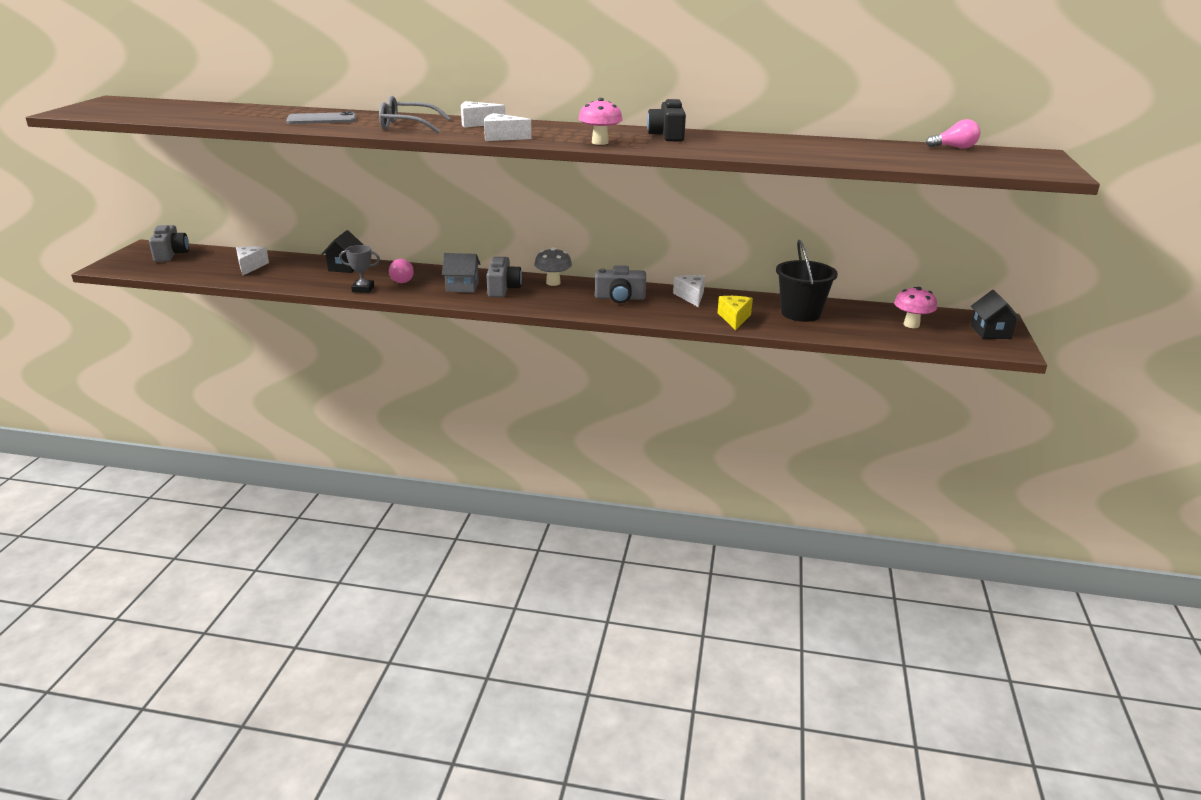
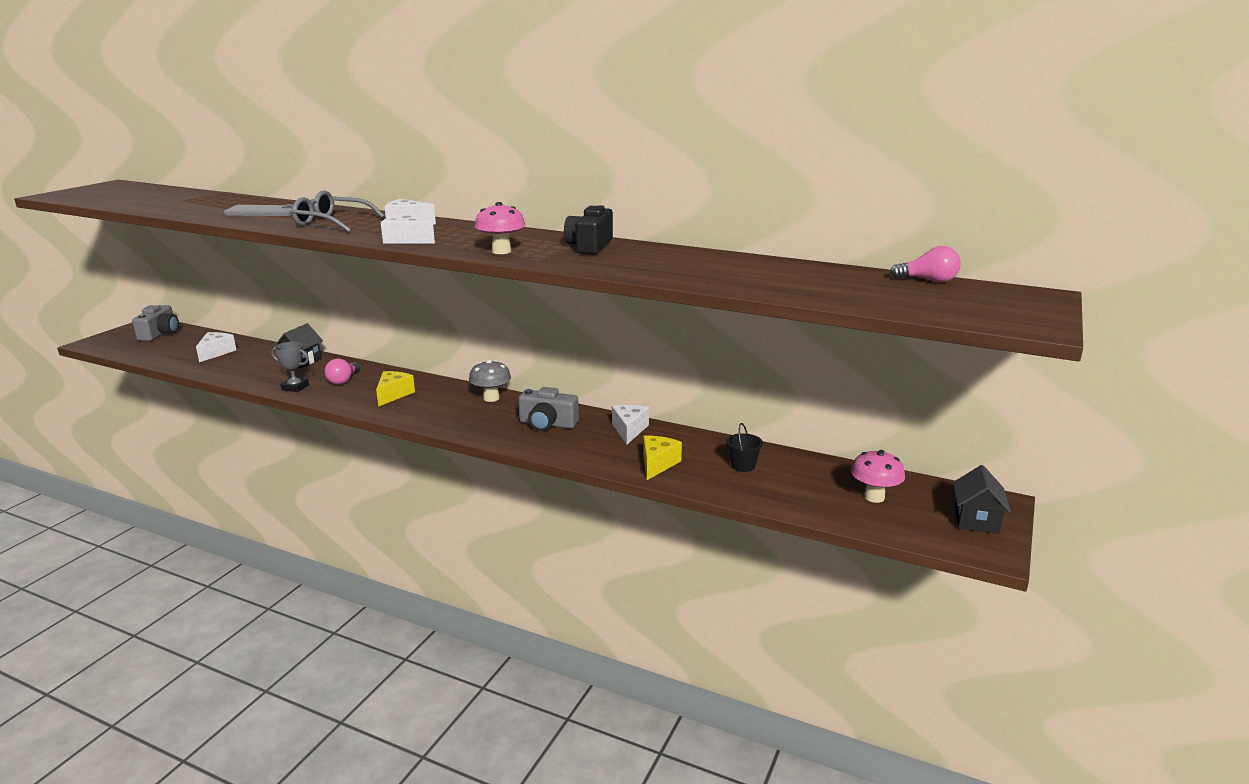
camera: 15 degrees right, 5 degrees down
grey house [442,253,480,293] -> yellow cheese [376,371,415,407]
grey camera [487,257,522,297] -> none
black bucket [776,240,838,322] -> black bucket [726,423,763,472], size x0.50

